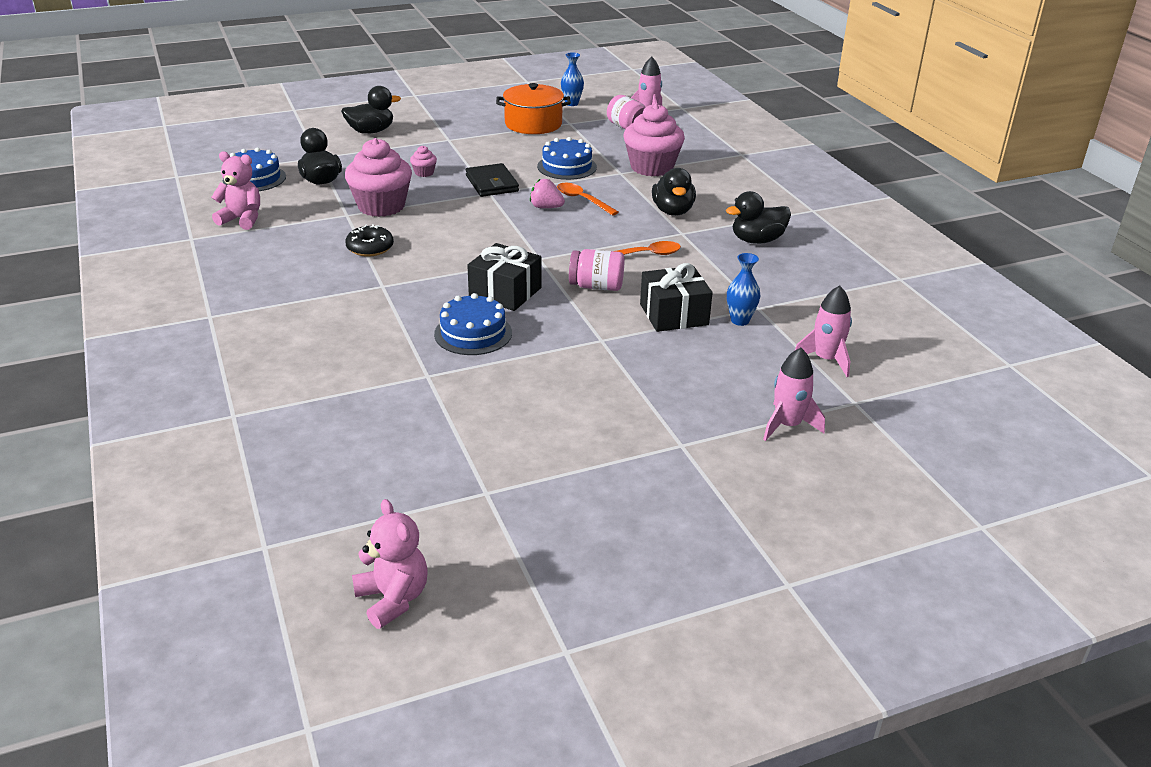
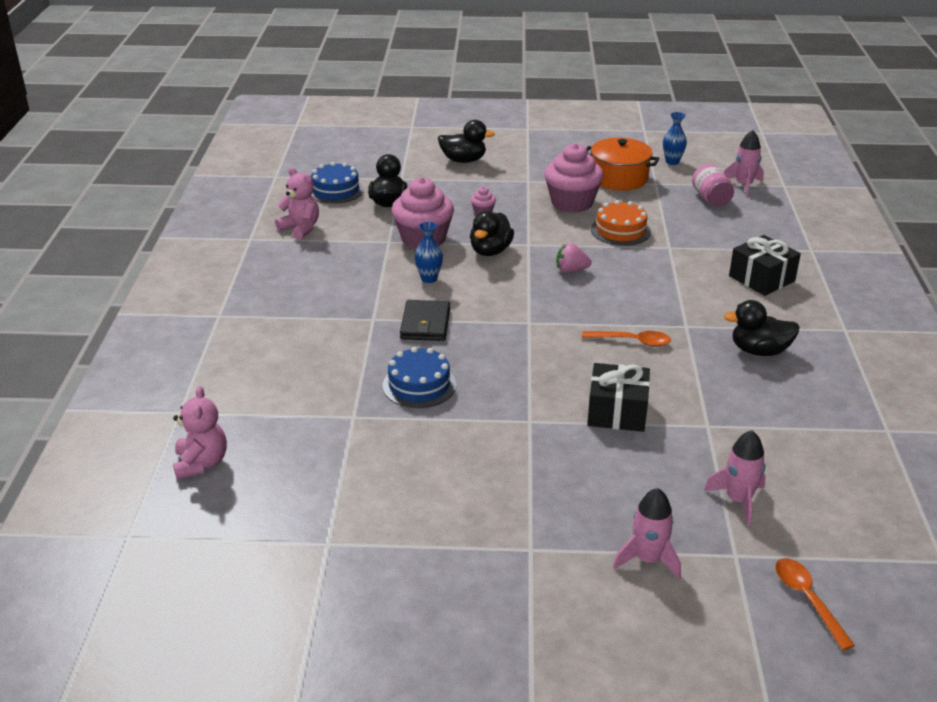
camera: 25 degrees right, 0 degrees up
black donut [345,224,394,257] -> none
pink teddy bear [352,499,427,629] -> pink teddy bear moved to [173,386,227,480]
black wallet [466,163,519,197] -> black wallet moved to [400,300,450,341]
black gift [467,243,541,311] -> black gift moved to [729,235,801,296]
pink strawberry [530,179,565,208] -> pink strawberry turned 45 degrees counterclockwise [557,243,591,273]
blue cake [537,137,597,180] -> orange cake [591,200,651,246]
orange spoon [557,183,619,216] -> orange spoon moved to [775,558,855,650]
pink jar [569,249,624,291] -> none
pink cupcake [624,103,685,176] -> pink cupcake moved to [544,143,604,213]
black duck [652,168,696,216] -> black duck moved to [470,211,514,256]
blue vase [727,253,760,326] -> blue vase moved to [414,222,443,283]

